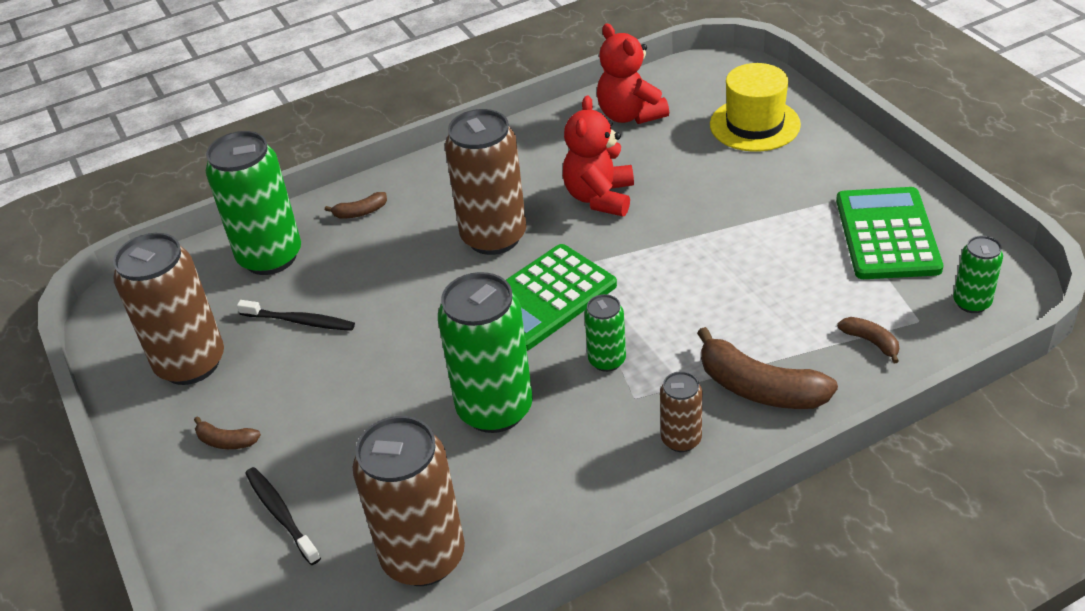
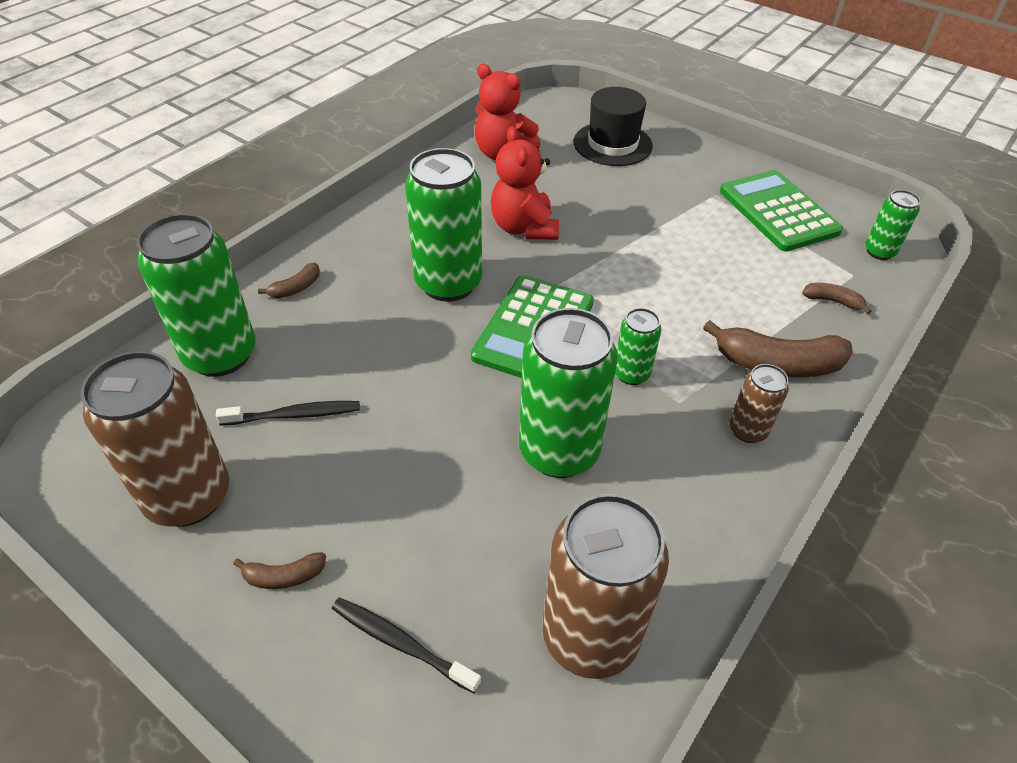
camera: 30 degrees left, 5 degrees up
brown can [445,109,526,255] -> green can [405,148,482,302]
yellow hat [710,63,801,152] -> black hat [574,87,653,166]

